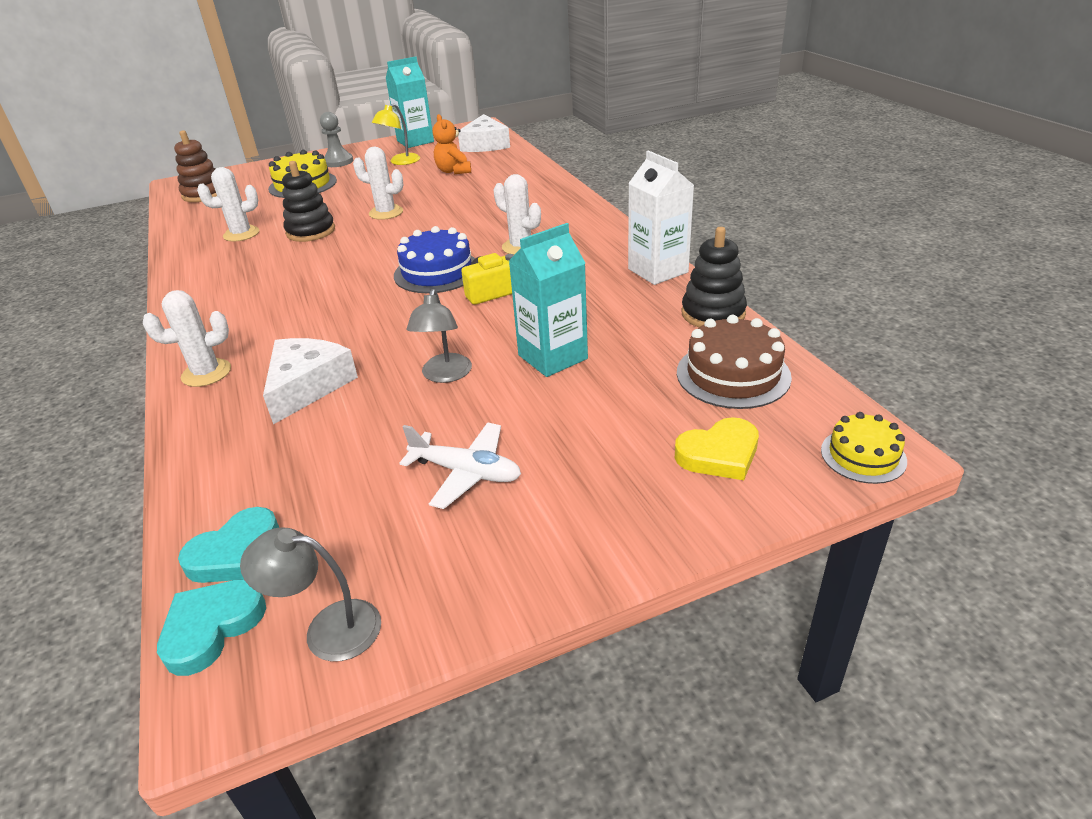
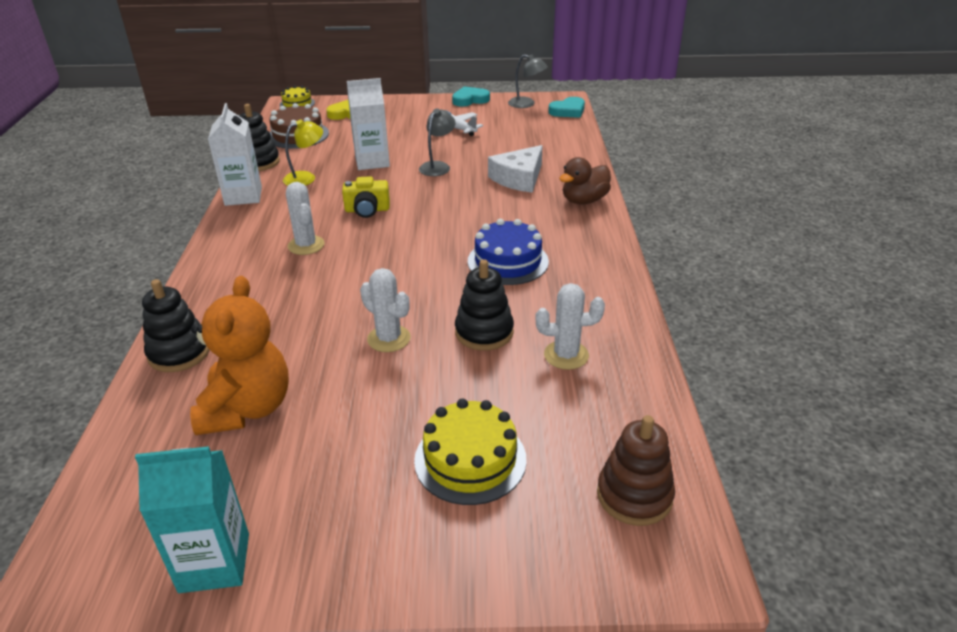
camera: 160 degrees left, 0 degrees up
white cactus [143,290,231,387] -> brown duck [559,157,611,204]
turquoise heart [178,507,279,583] -> turquoise heart moved to [452,86,490,107]
grey pawn [320,112,353,167] -> none
yellow lamp [372,104,420,165] -> yellow lamp moved to [283,119,323,186]
blue cake [394,226,475,293] -> blue cake moved to [468,219,549,285]
orange teddy bear [433,114,471,174] -> orange teddy bear [190,276,289,435], size x1.70
white cheese [458,114,510,152] -> none
turquoise carton [509,223,588,377] -> white carton [347,78,390,170]
none -> black stacking toy [142,279,209,372]

